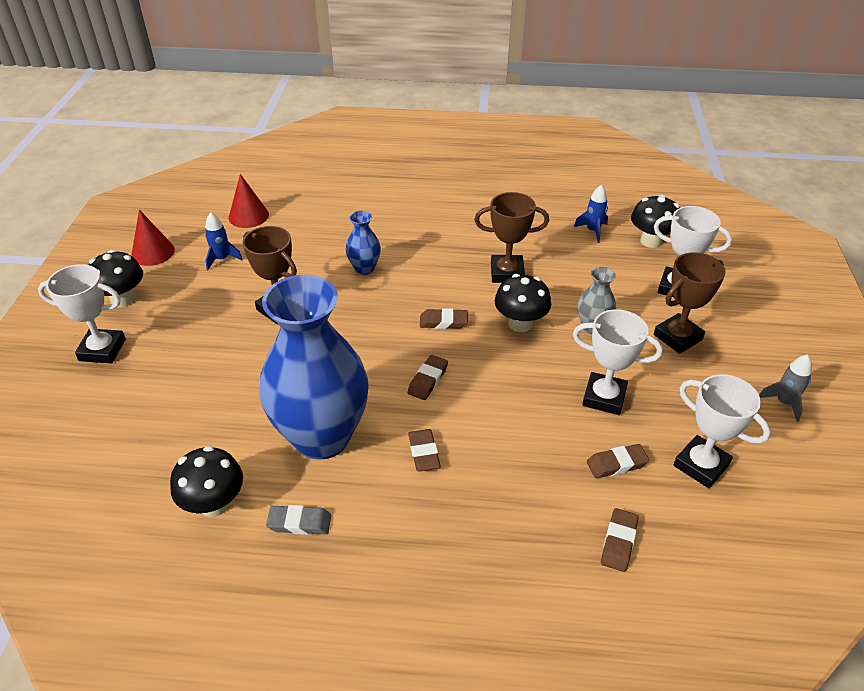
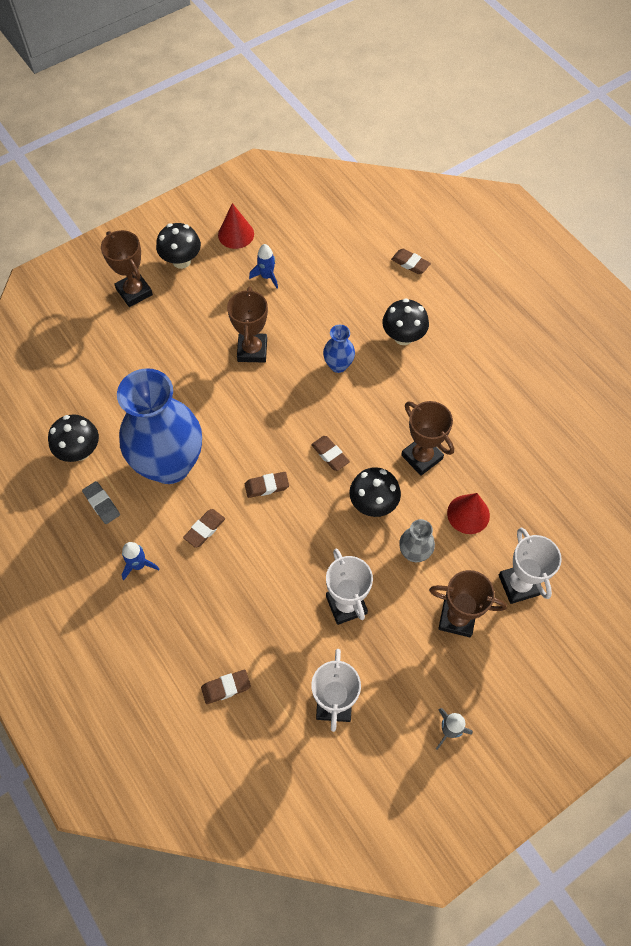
camera: 50 degrees right, 20 degrees up
white trophy [38,264,126,363] -> brown trophy [101,230,153,307]
red cone [229,174,269,228] -> red cone moved to [447,493,490,534]
blue rocket [574,185,608,243] -> blue rocket moved to [122,542,159,580]
brown eraser [587,444,649,478] -> brown eraser moved to [391,248,431,274]
black mushroom [631,195,680,248] -> black mushroom moved to [382,298,429,345]

